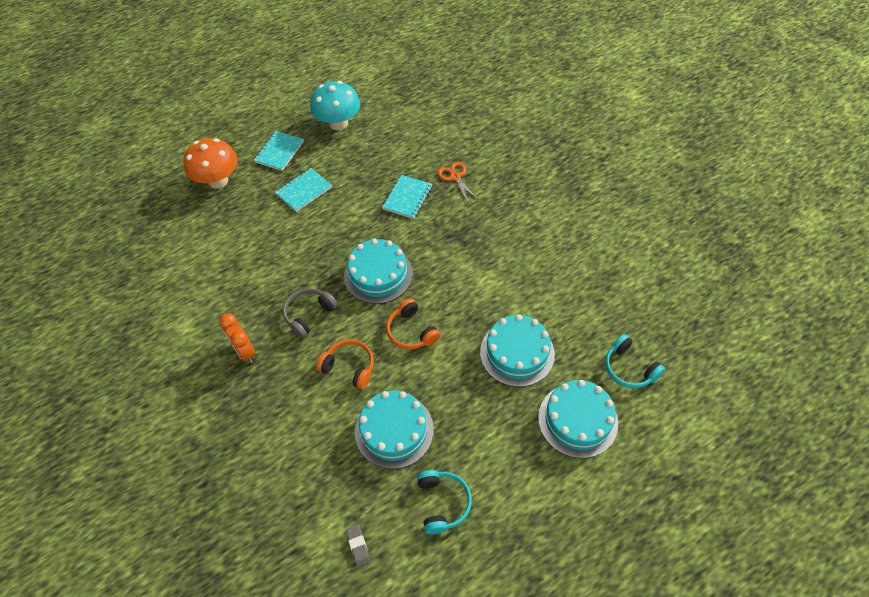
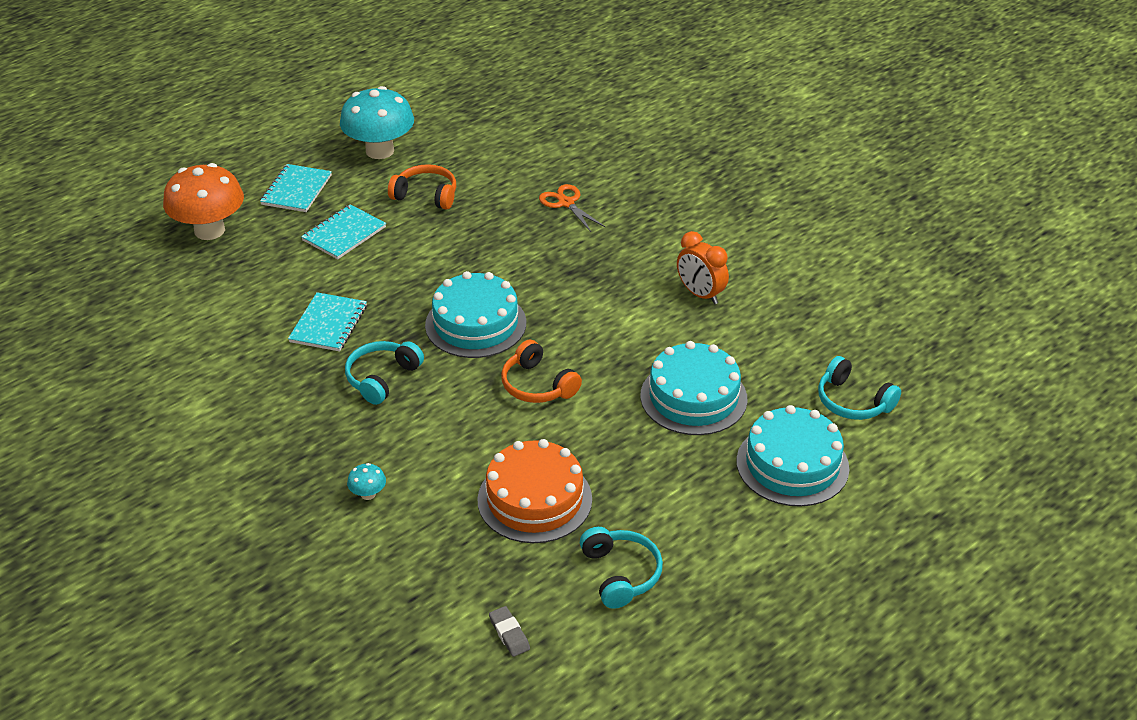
camera: 10 degrees left, 15 degrees down
orange clock [219,313,256,363] -> orange clock moved to [677,231,729,304]
grey headphones [283,289,338,338] -> turquoise headphones [345,341,424,405]
orange headphones [316,339,374,389] -> orange headphones moved to [388,164,456,210]
turquoise cake [355,390,434,469] -> orange cake [477,439,592,543]
turquoise notebook [382,175,432,219] -> turquoise notebook moved to [288,292,367,352]
none -> turquoise mushroom [347,463,386,500]

